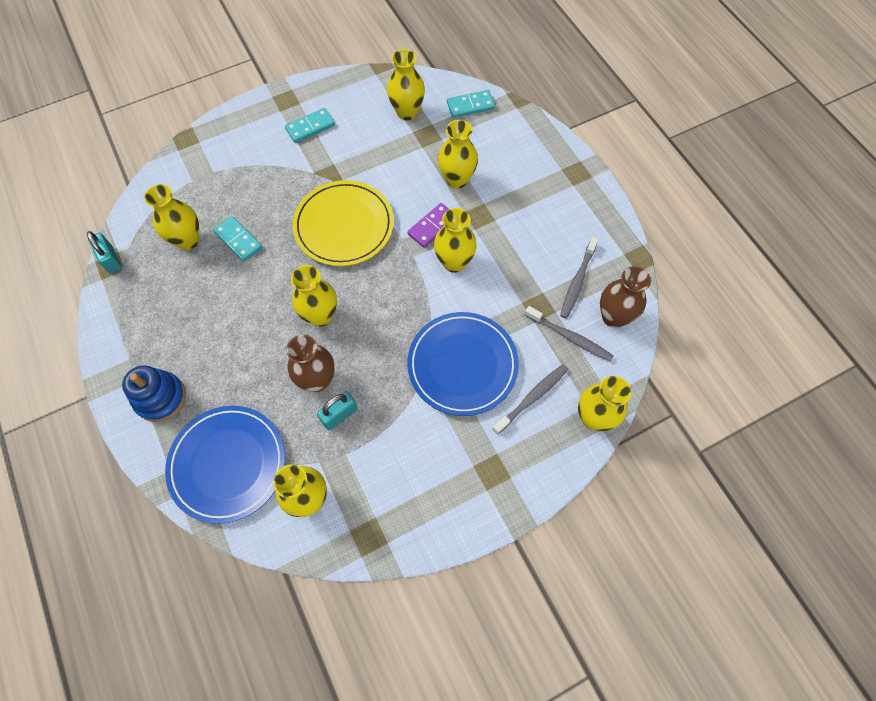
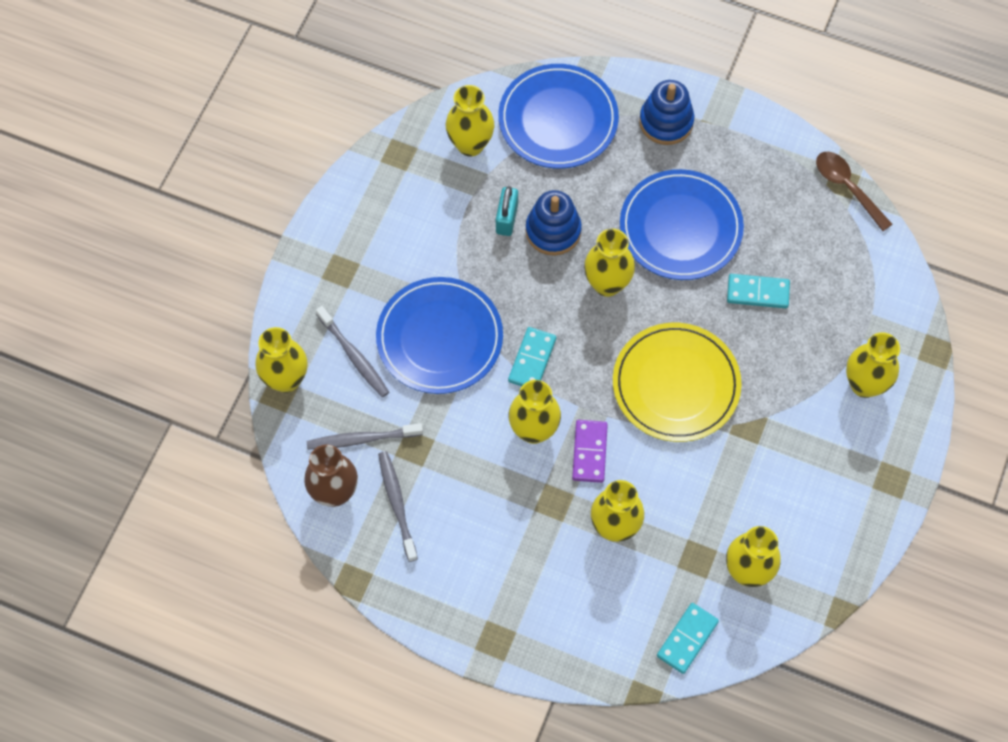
camera: 140 degrees right, 0 degrees up
turquoise padlock [87,231,122,274] -> brown spoon [816,152,892,231]
yellow vase [144,184,199,250] -> yellow vase moved to [846,332,900,398]
turquoise domino [285,108,335,143] -> turquoise domino moved to [508,327,556,386]
brown vase [286,335,335,392] -> blue stacking toy [526,190,582,256]
grey toothbrush [492,364,569,434] -> grey toothbrush turned 45 degrees counterclockwise [316,306,389,397]
none -> blue plate [620,169,744,280]

